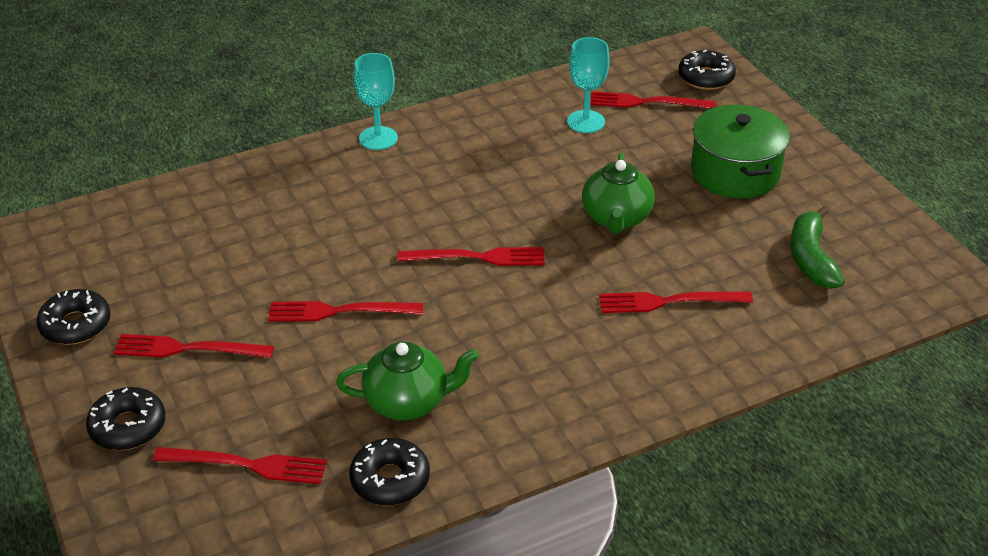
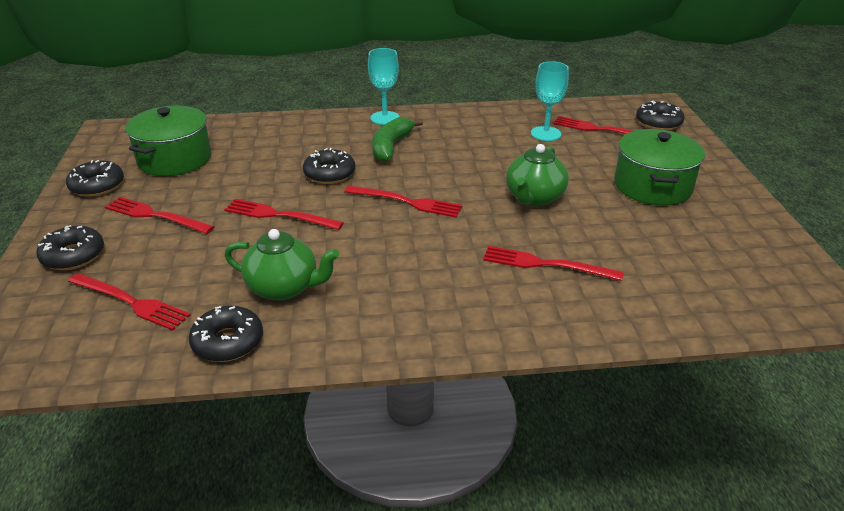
camera: 20 degrees right, 5 degrees down
green banana [790,206,845,289] -> green banana moved to [372,117,423,162]
none -> green pot [125,106,211,176]
none -> black donut [303,148,355,184]

